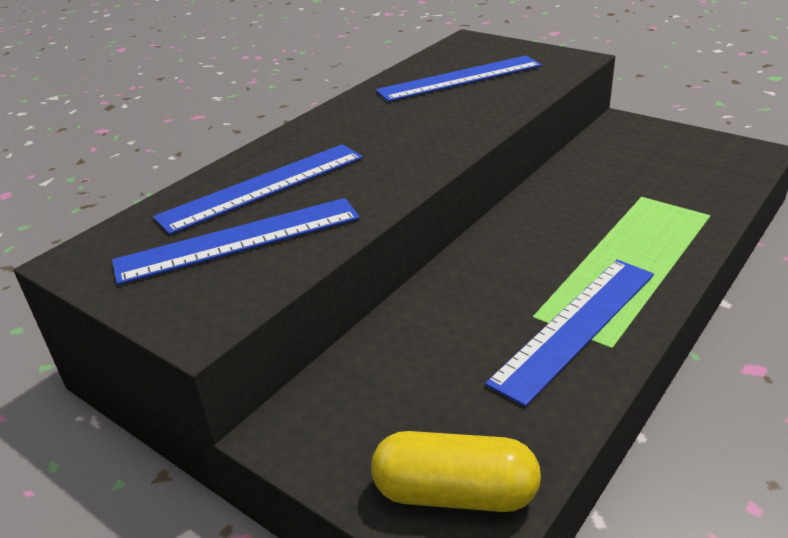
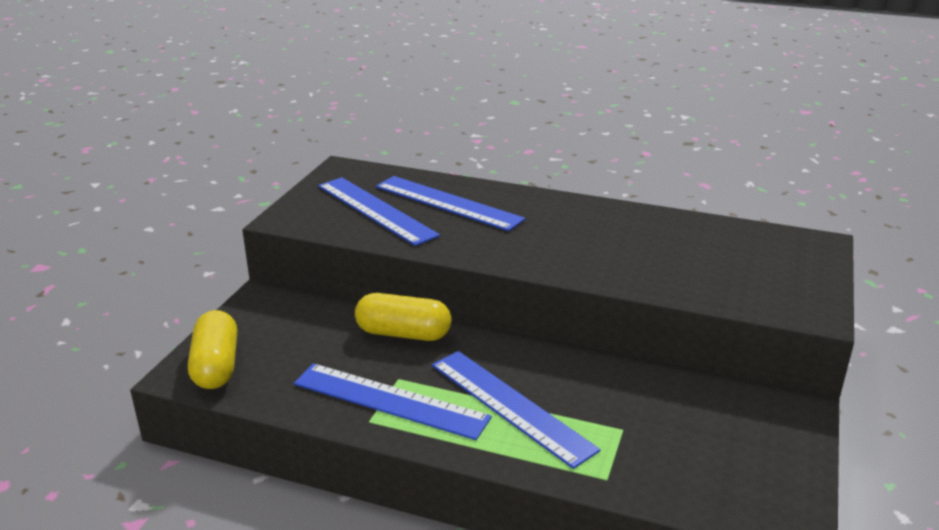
camera: 70 degrees right, 5 degrees down
blue ruler [376,56,542,102] -> blue ruler moved to [432,351,601,469]
none -> yellow capsule [355,293,452,341]

